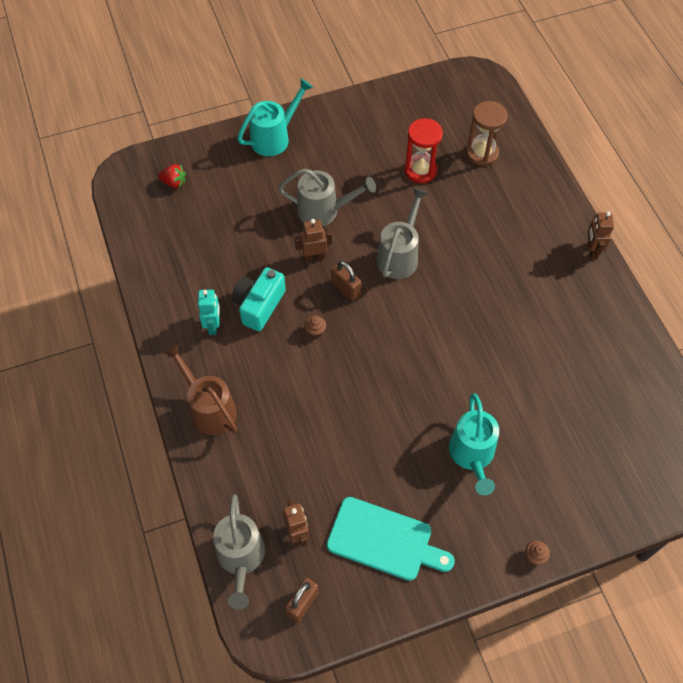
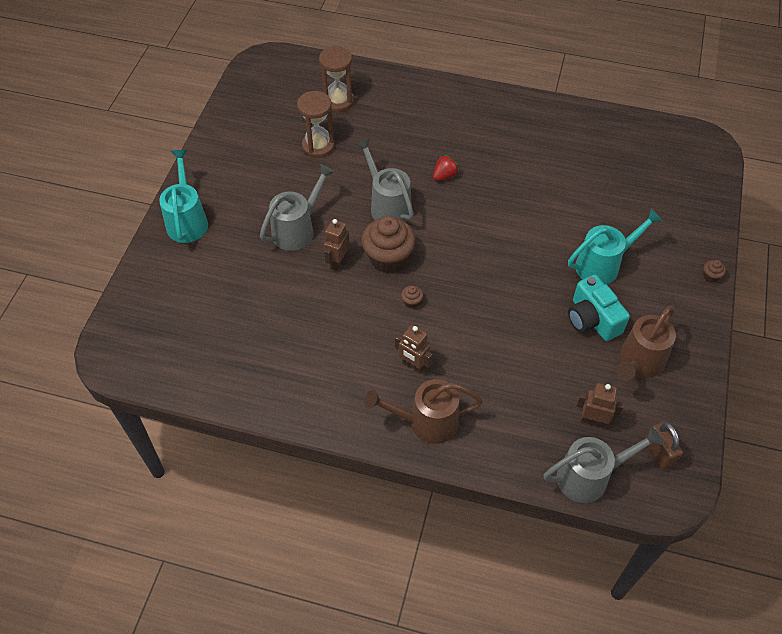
camera: 55 degrees left, 5 degrees down
red strawberry [158,164,186,188] -> red strawberry moved to [433,154,460,181]
turquoise robot [198,290,220,335] -> none
grey watering can [213,494,265,610] -> grey watering can turned 45 degrees counterclockwise [543,427,663,503]
turquoise camera [232,267,286,331] -> turquoise camera moved to [568,275,630,341]
turquoise cutting board [327,497,455,581] -> brown watering can [615,306,676,381]
brown padlock [331,261,362,301] -> brown cupcake [361,216,416,273]
red hourglass [405,118,443,183] -> brown hourglass [297,91,335,158]
turquoise watering can [449,393,499,495] -> turquoise watering can turned 60 degrees counterclockwise [568,209,662,285]
brown robot [587,212,614,259] -> brown robot moved to [395,325,432,374]

